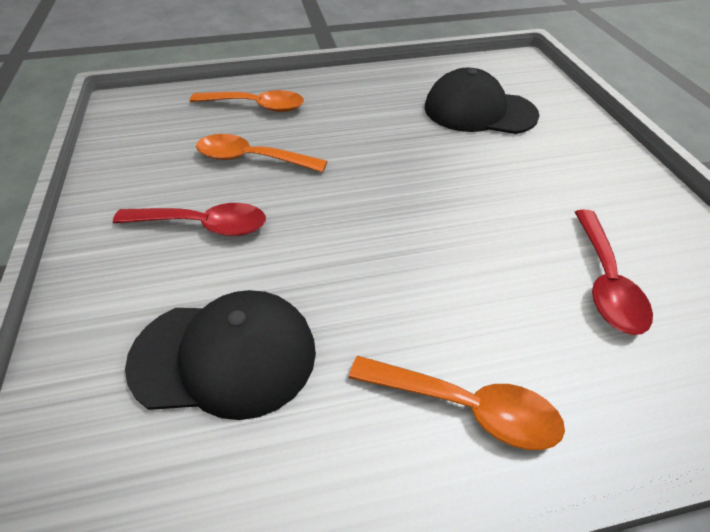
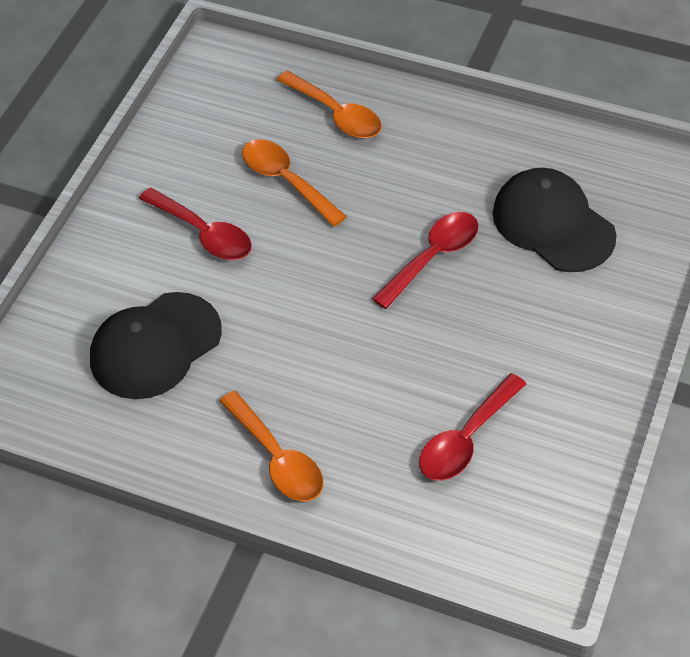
camera: 35 degrees right, 5 degrees up
black cap [125,290,316,420] -> black cap turned 105 degrees clockwise [90,292,222,399]
none -> red spoon [372,212,478,309]

